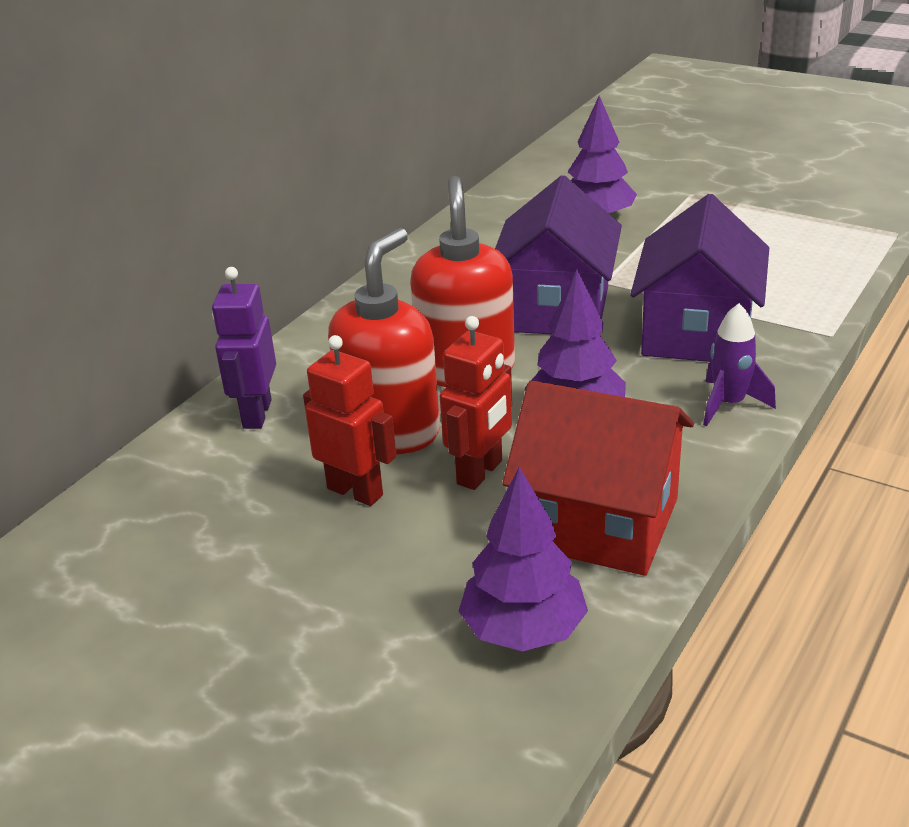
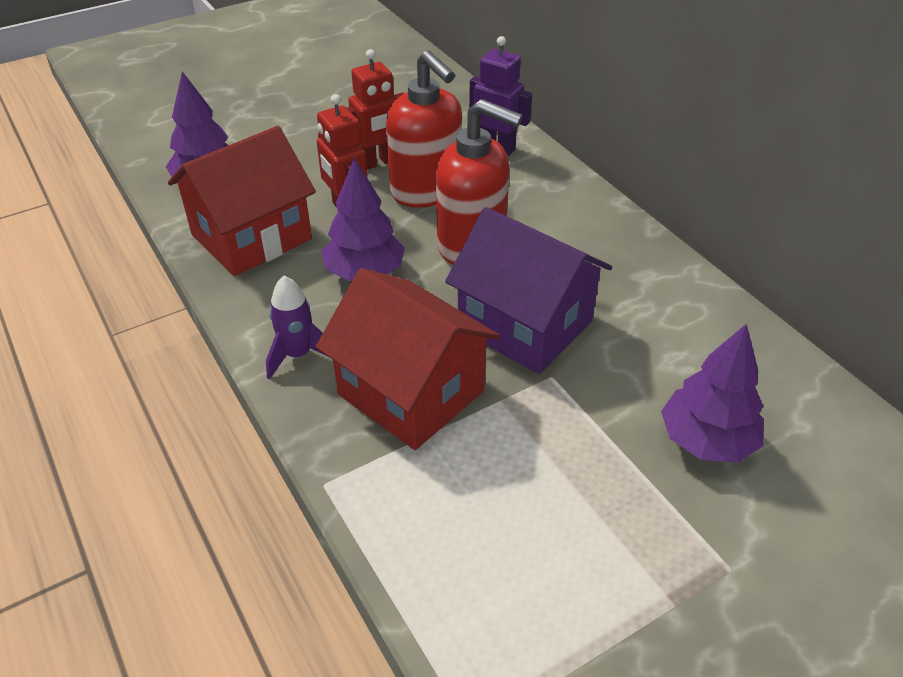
camera: 115 degrees right, 10 degrees up
purple house [630,194,769,362] -> red house [316,268,500,450]

